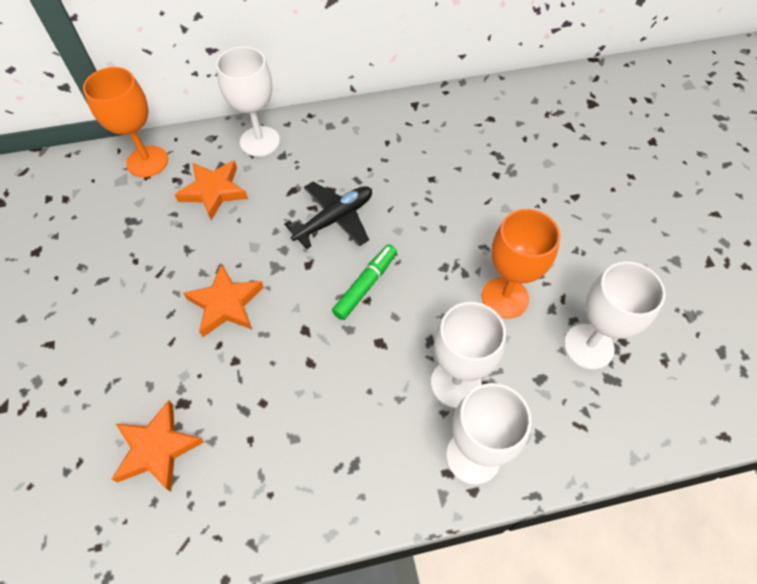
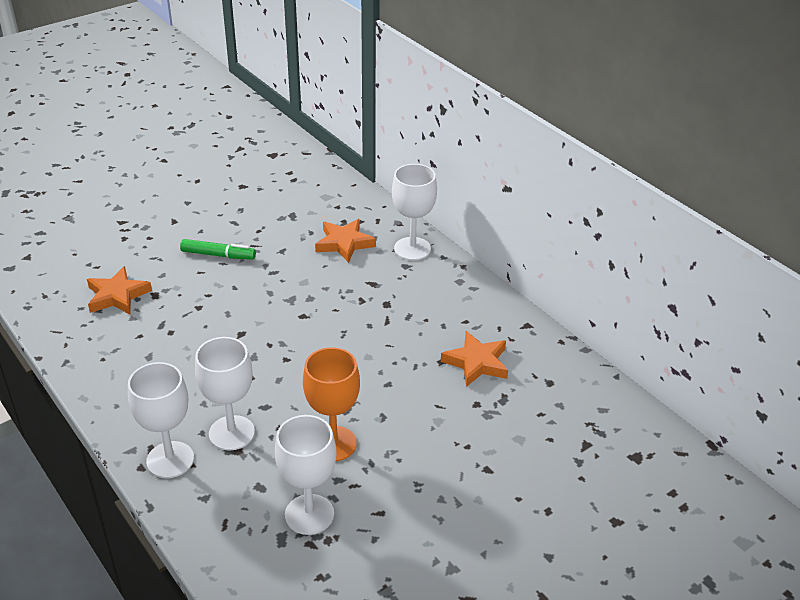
camera: 65 degrees right, 20 degrees down
orange goblet [83,67,168,178] -> none
orange star [183,264,264,337] -> orange star moved to [441,331,508,387]
black plane [284,182,372,249] -> none
green marker [332,244,397,320] -> green marker moved to [180,239,256,260]

